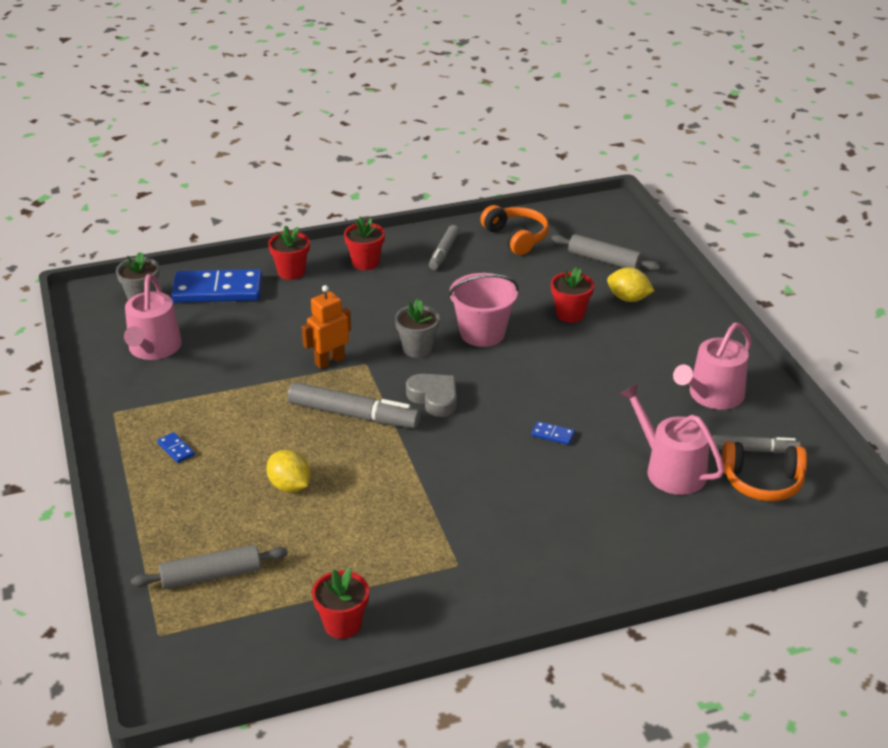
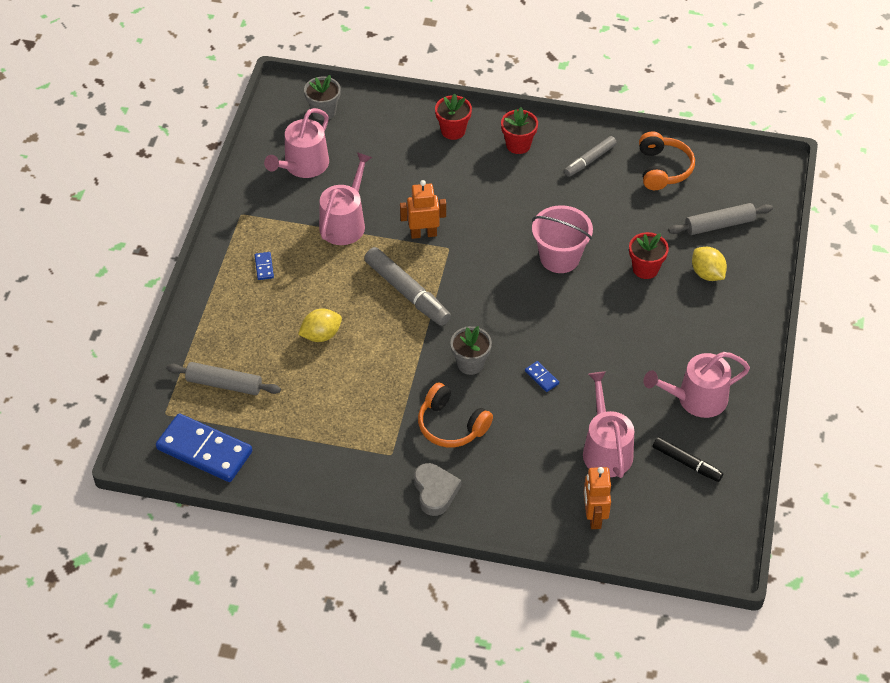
camera: 30 degrees right, 15 degrees up
blue domino [171,269,262,303] -> blue domino moved to [156,413,252,482]
yellow lemon [266,450,311,493] -> yellow lemon turned 75 degrees clockwise [298,309,342,342]
red flower pot [312,568,369,639] -> none
grey flower pot [395,299,440,358] -> grey flower pot moved to [450,326,492,375]
grey heart [406,374,457,417] -> grey heart moved to [414,463,461,516]
grey rolling pin [551,234,661,271] -> grey rolling pin turned 75 degrees counterclockwise [668,203,773,235]
grey marker [713,435,801,453] -> black marker [653,437,723,482]
orange headphones [722,441,807,501] -> orange headphones moved to [418,382,493,448]
none -> pink watering can [319,152,373,245]
none -> orange robot [584,467,611,529]

